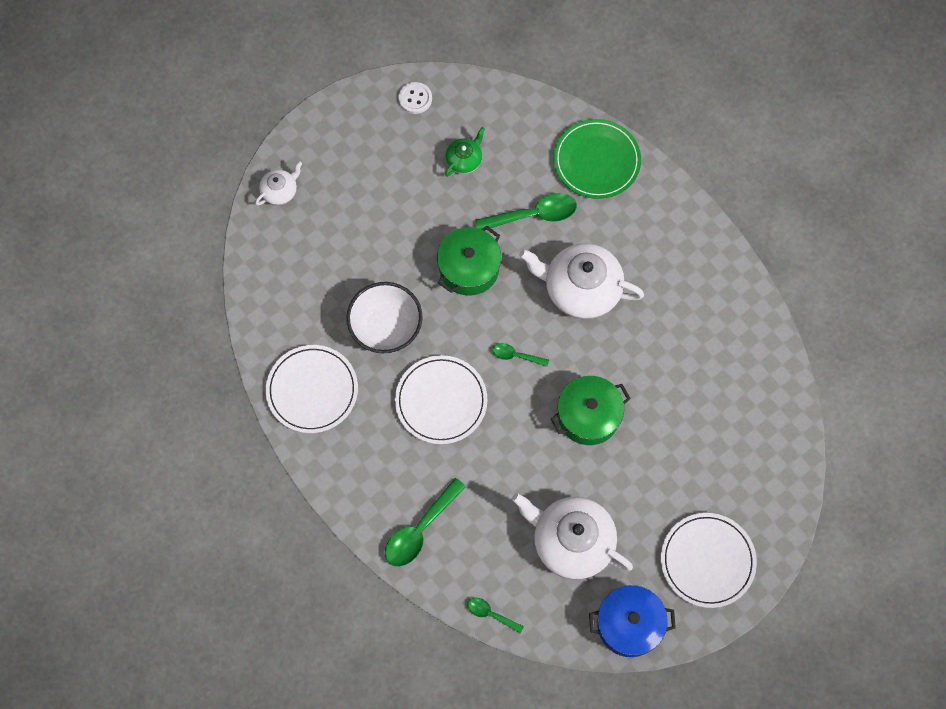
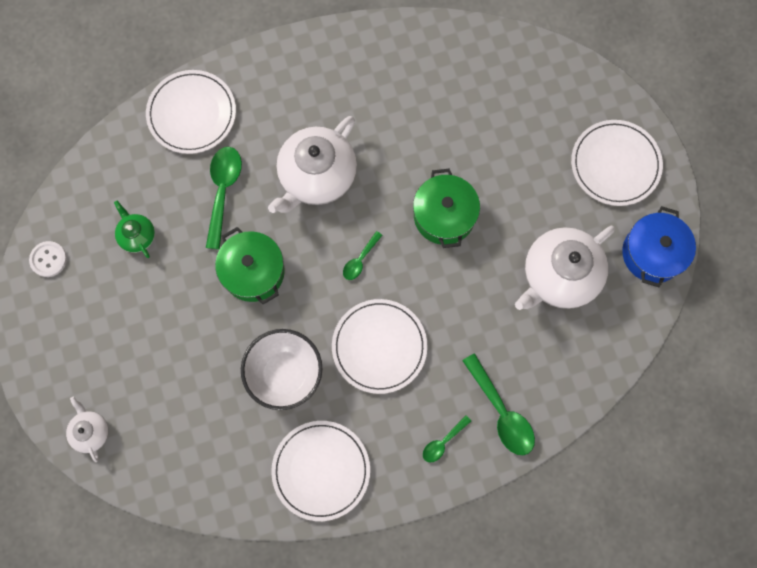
camera: 70 degrees left, 5 degrees up
green spoon [467,598,524,633] -> green spoon moved to [423,416,471,462]
green plate [554,119,641,199] -> white plate [146,70,236,154]

